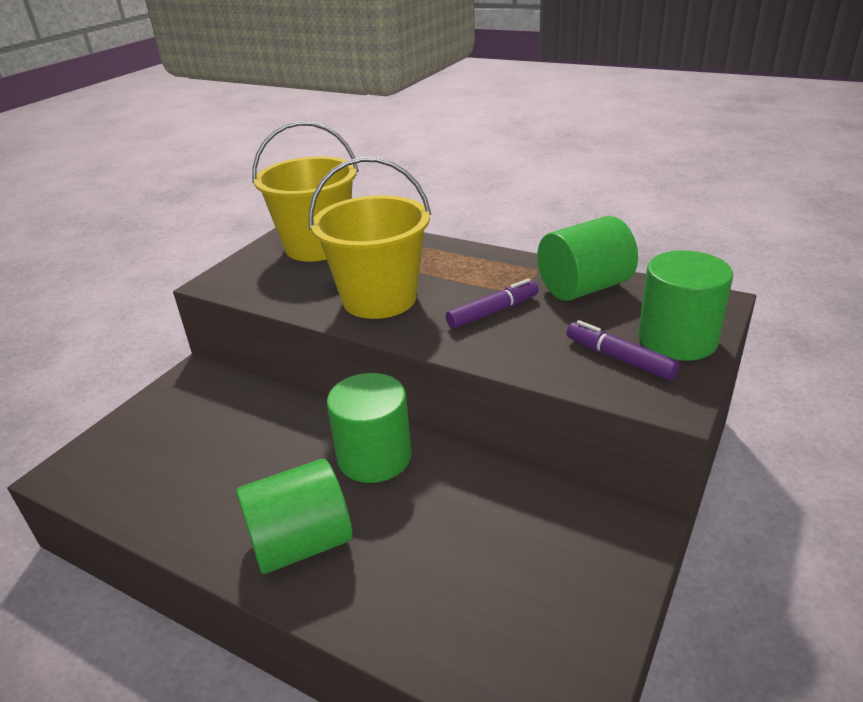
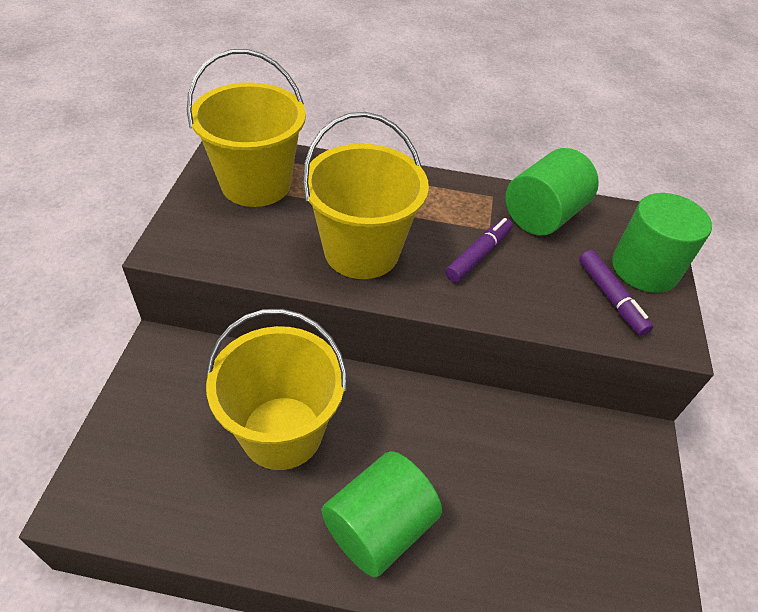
camera: 25 degrees left, 15 degrees up
green cylinder [327,373,412,483] -> none
purple marker [567,320,680,380] -> purple marker turned 135 degrees counterclockwise [579,250,653,336]
none -> yellow bucket [206,309,347,470]

